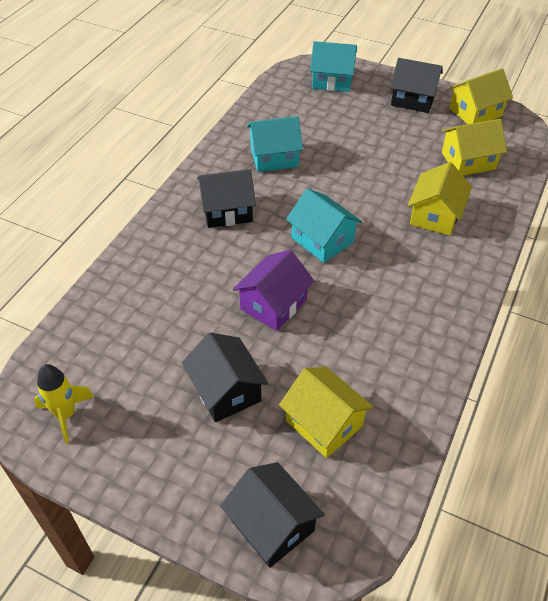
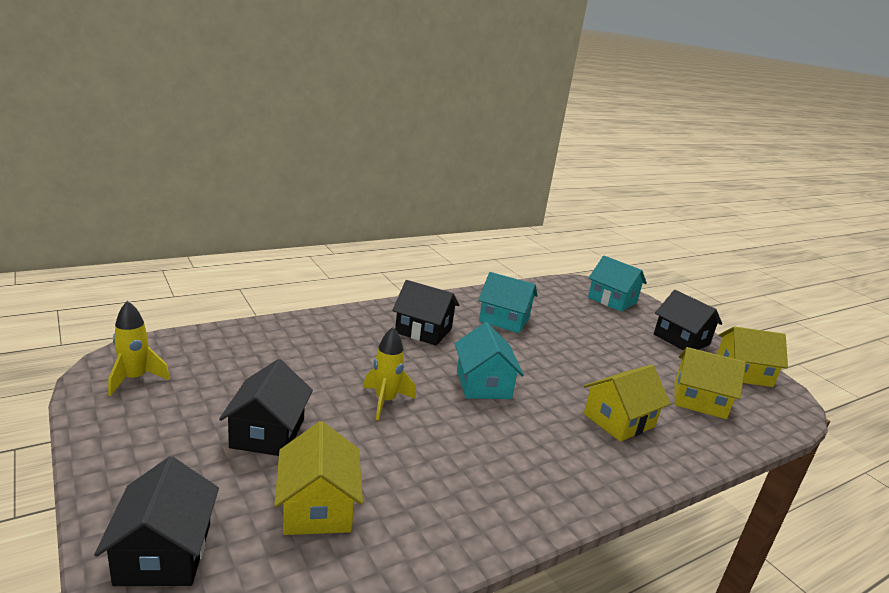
camera: 30 degrees right, 25 degrees down
purple house [233,250,314,331] -> yellow rocket [363,327,416,420]

